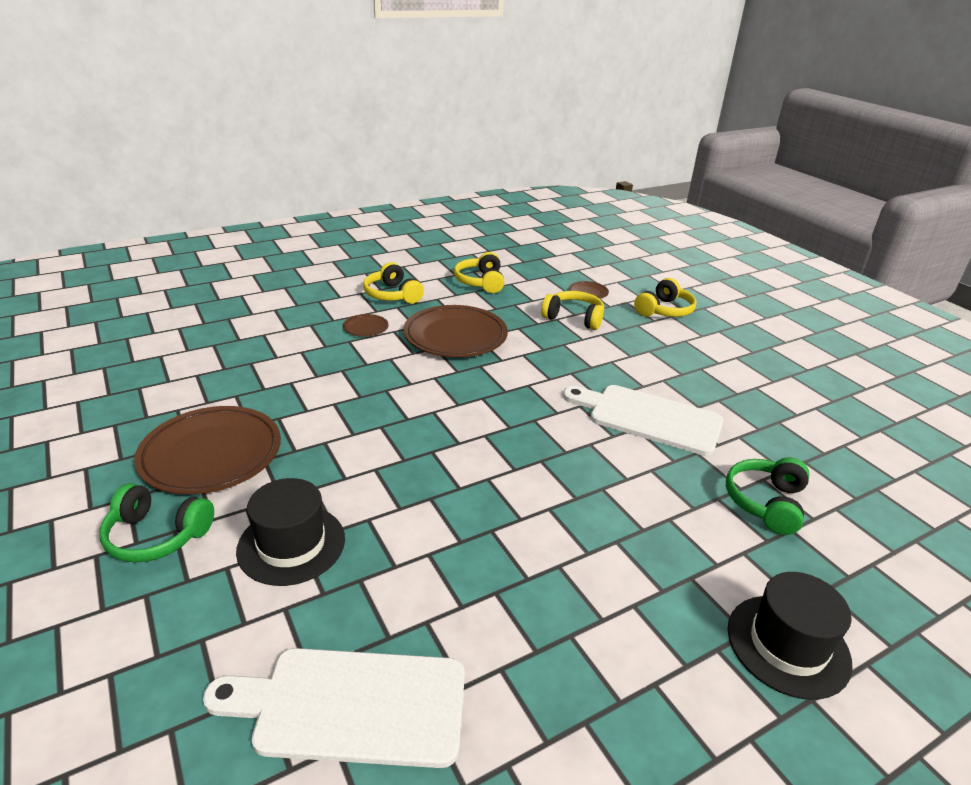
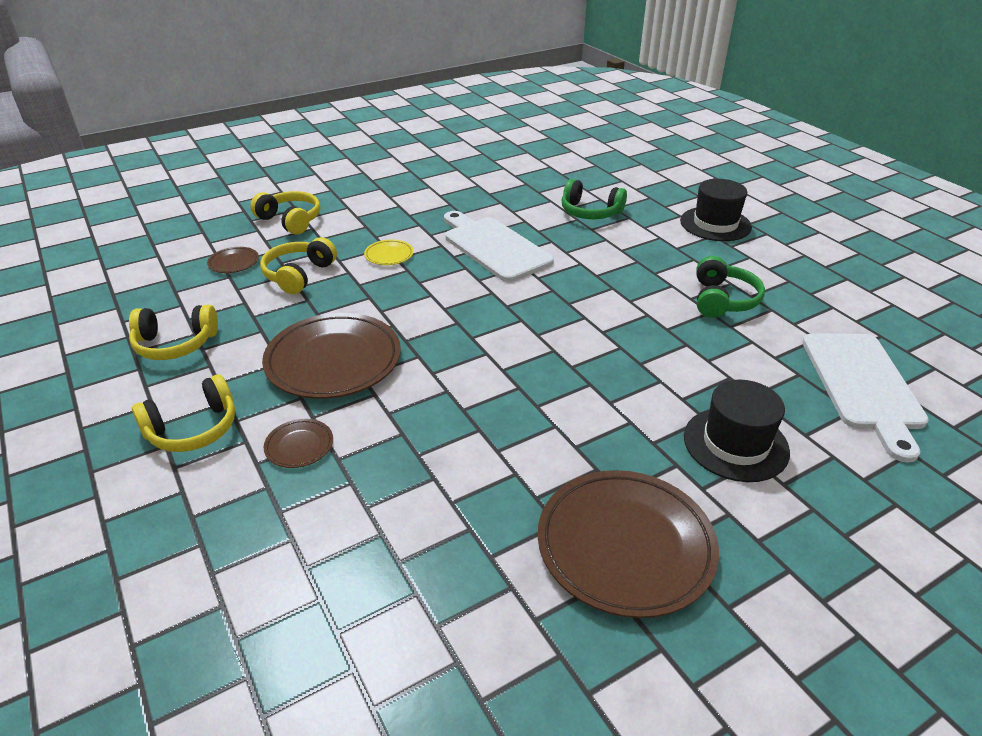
camera: 90 degrees left, 5 degrees up
green headphones [99,483,214,563] -> green headphones moved to [696,256,765,318]
white cutting board [563,385,723,456] -> white cutting board turned 120 degrees clockwise [444,211,554,282]
none -> yellow plate [364,239,414,265]

